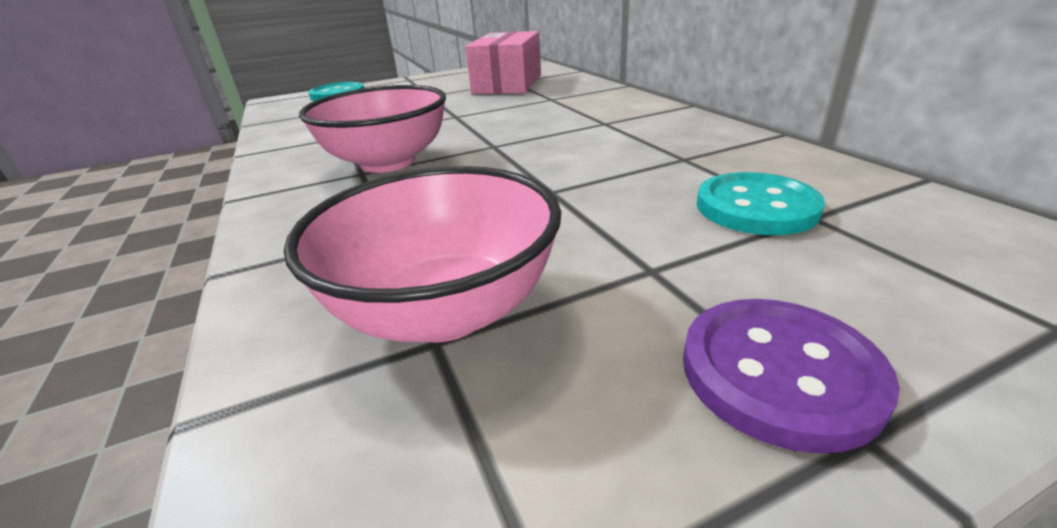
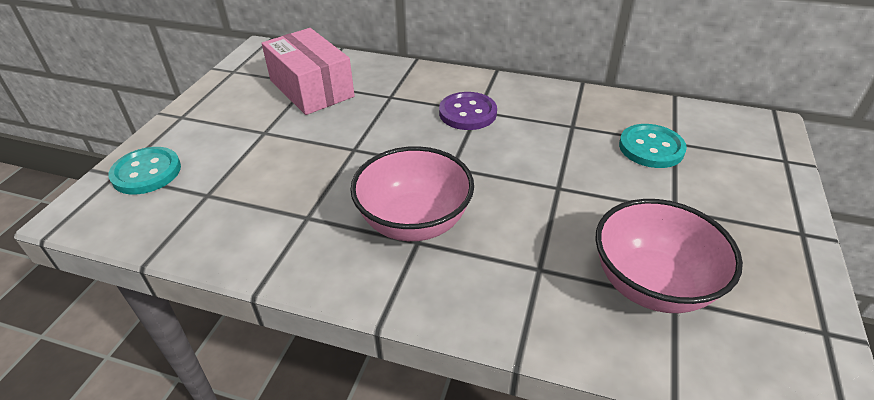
camera: 50 degrees left, 10 degrees up
purple button [683,299,900,454] -> purple button moved to [439,92,497,130]

